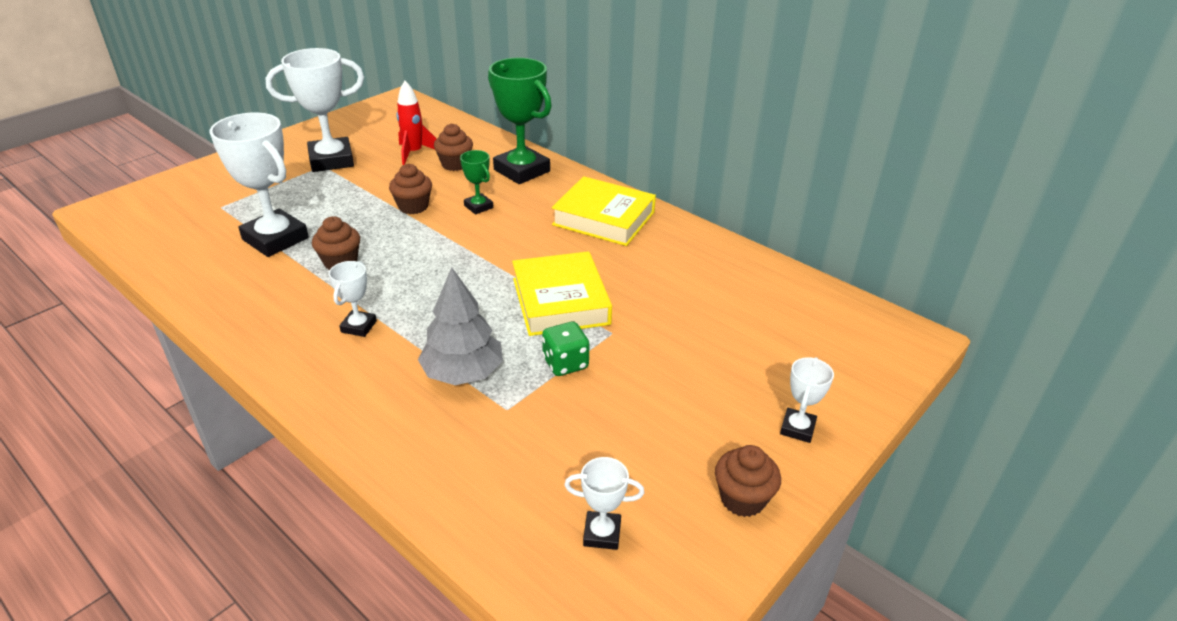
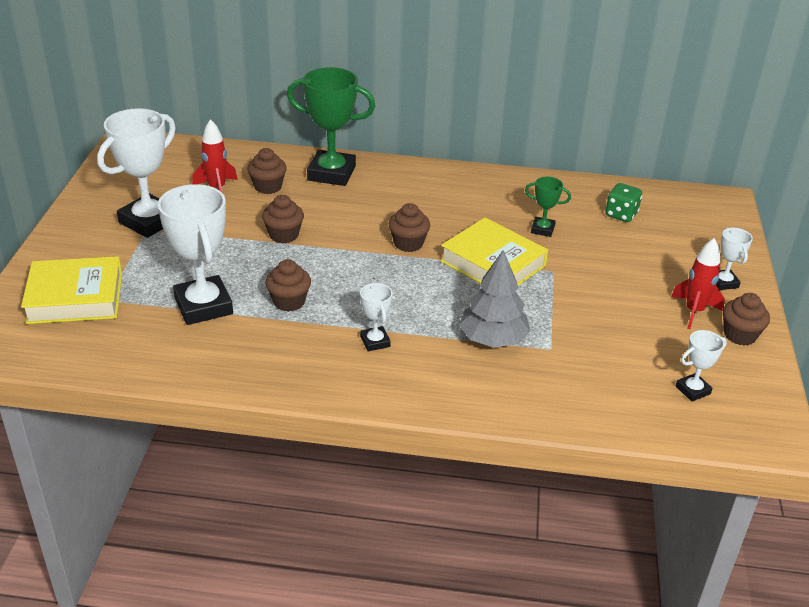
camera: 35 degrees left, 0 degrees up
white trophy [209,112,309,257] -> white trophy turned 60 degrees clockwise [158,184,233,325]
green trophy [460,150,493,215] -> green trophy moved to [525,177,571,237]
green dice [542,322,590,376] -> green dice moved to [605,183,642,222]
yellow book [552,176,656,246] -> yellow book moved to [21,256,122,324]
none -> brown cupcake [389,203,430,252]
none -> red rocket [671,238,725,329]

